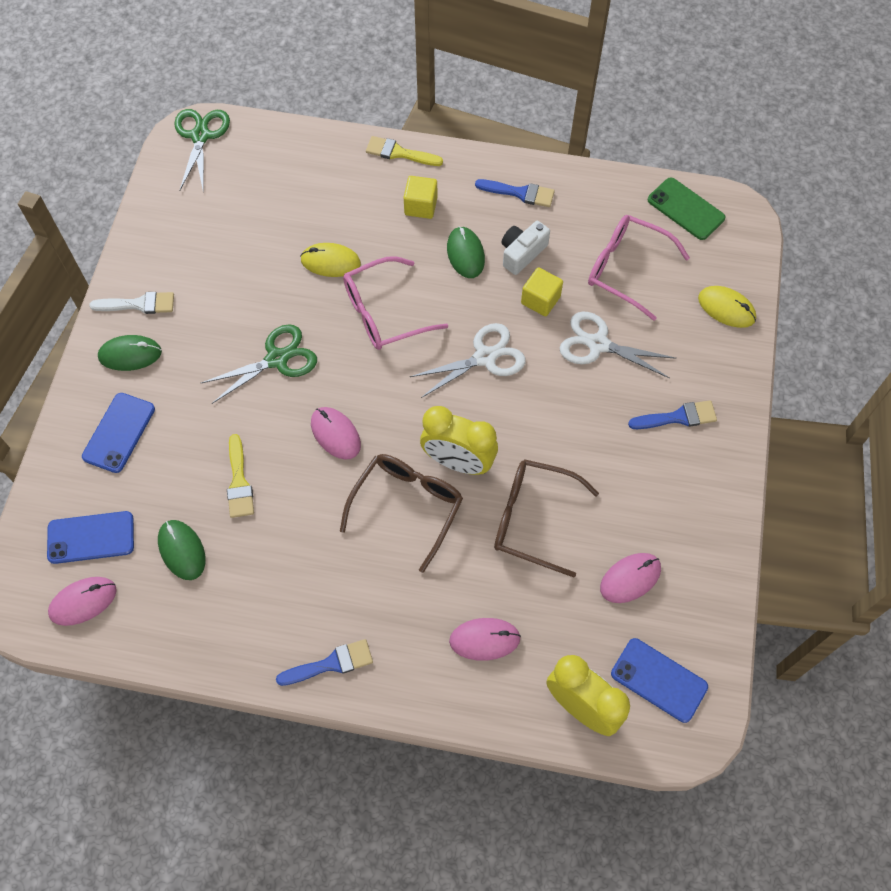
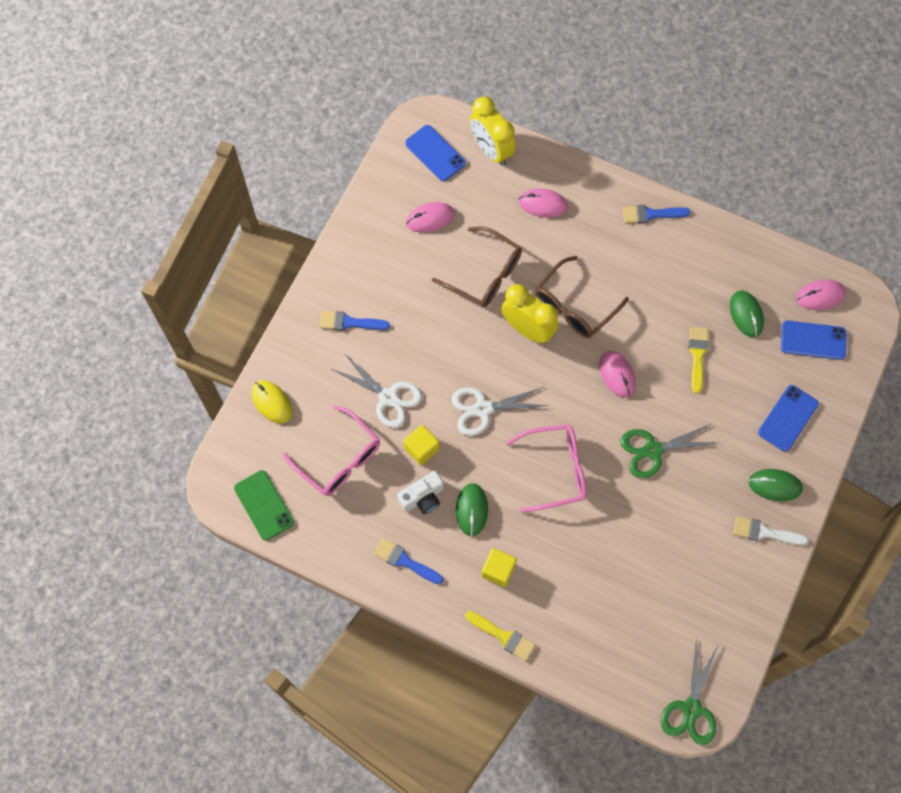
camera: 165 degrees left, 5 degrees up
yellow mouse [300,243,361,277] -> none

